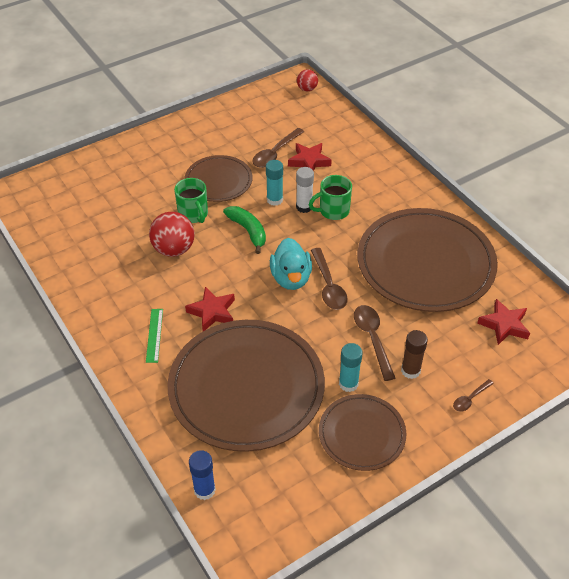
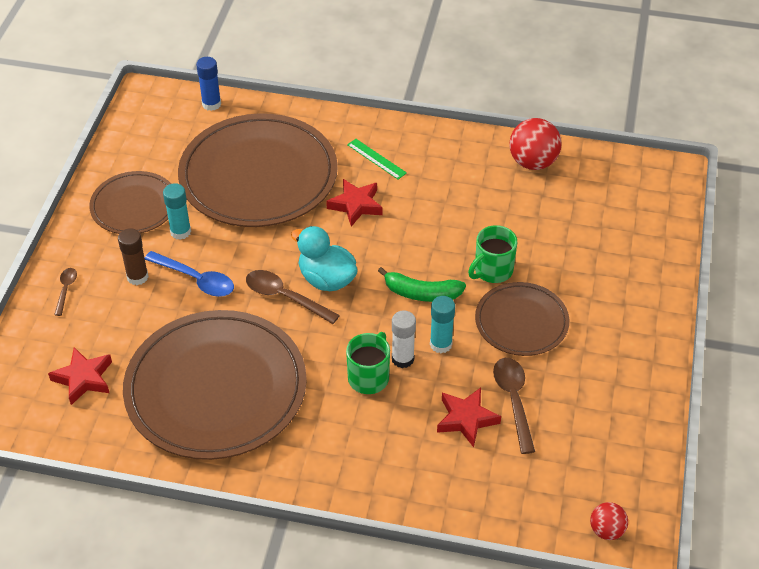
camera: 135 degrees right, 0 degrees up
red ball [149,212,195,257] -> red ball moved to [509,118,562,170]
green mug [174,178,208,223] -> green mug turned 60 degrees counterclockwise [468,225,517,283]
brown spoon [354,305,395,381] -> blue spoon [145,251,234,297]

